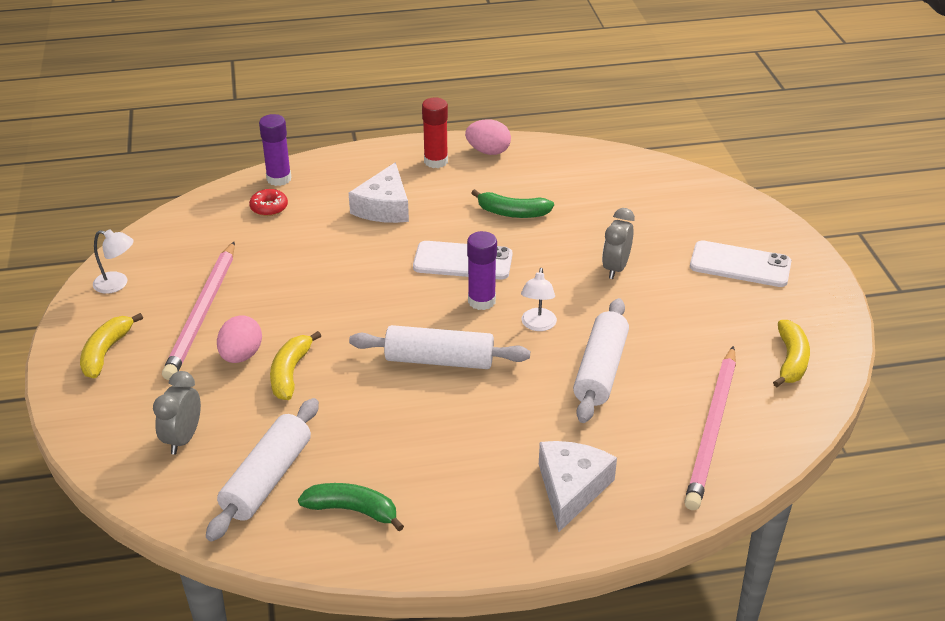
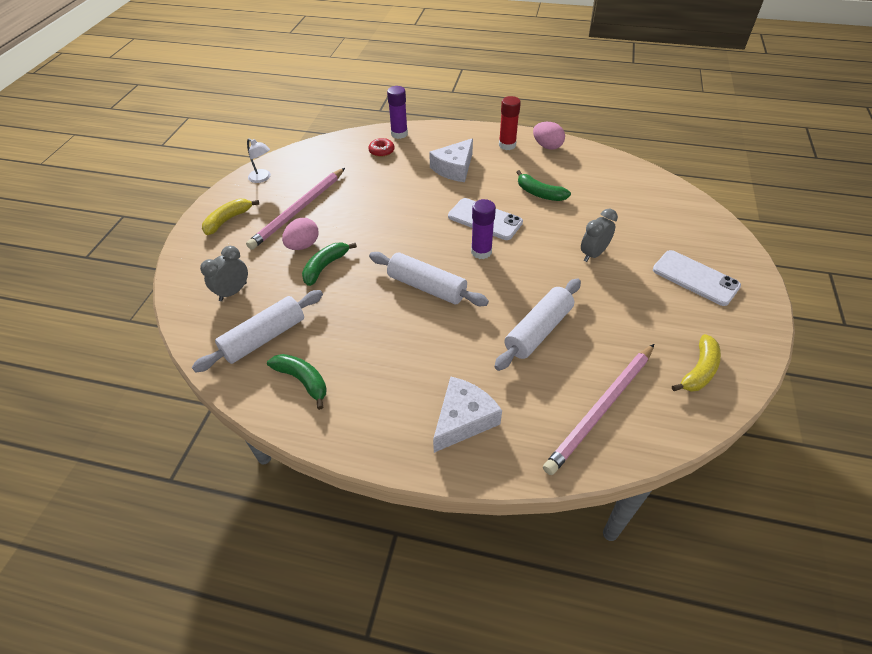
camera: 25 degrees right, 10 degrees up
yellow banana [270,331,321,400] -> green banana [302,242,357,286]
white lamp [521,268,557,331] -> none

